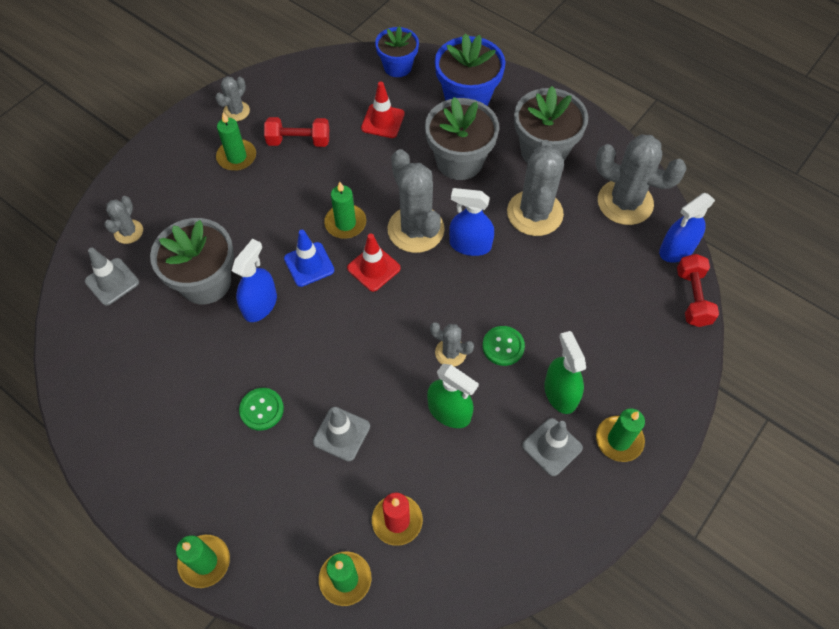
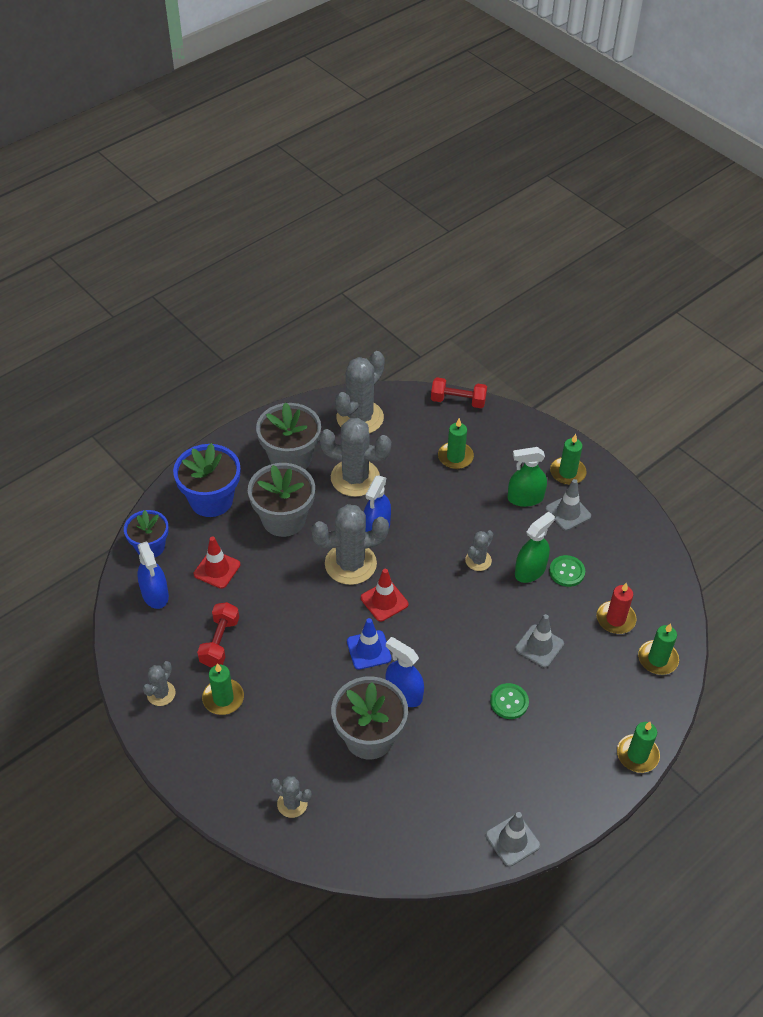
camera: 80 degrees left, 10 degrees down
grey traffic cone [85,248,139,306] -> grey traffic cone moved to [486,812,541,867]
grey cactus [215,77,250,121] -> grey cactus turned 75 degrees clockwise [143,661,176,706]
green candle [324,182,366,239] -> green candle moved to [438,418,474,469]
green button [483,326,525,366] -> green button moved to [549,555,585,587]
blue spray bottle [659,193,715,263] -> blue spray bottle moved to [137,541,169,609]

